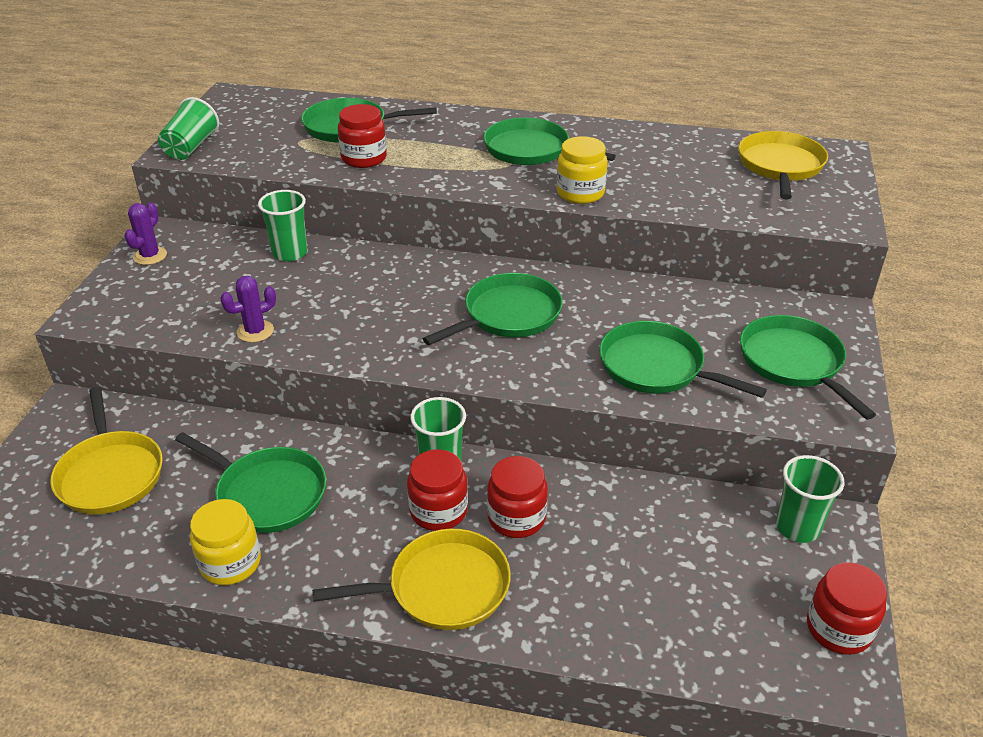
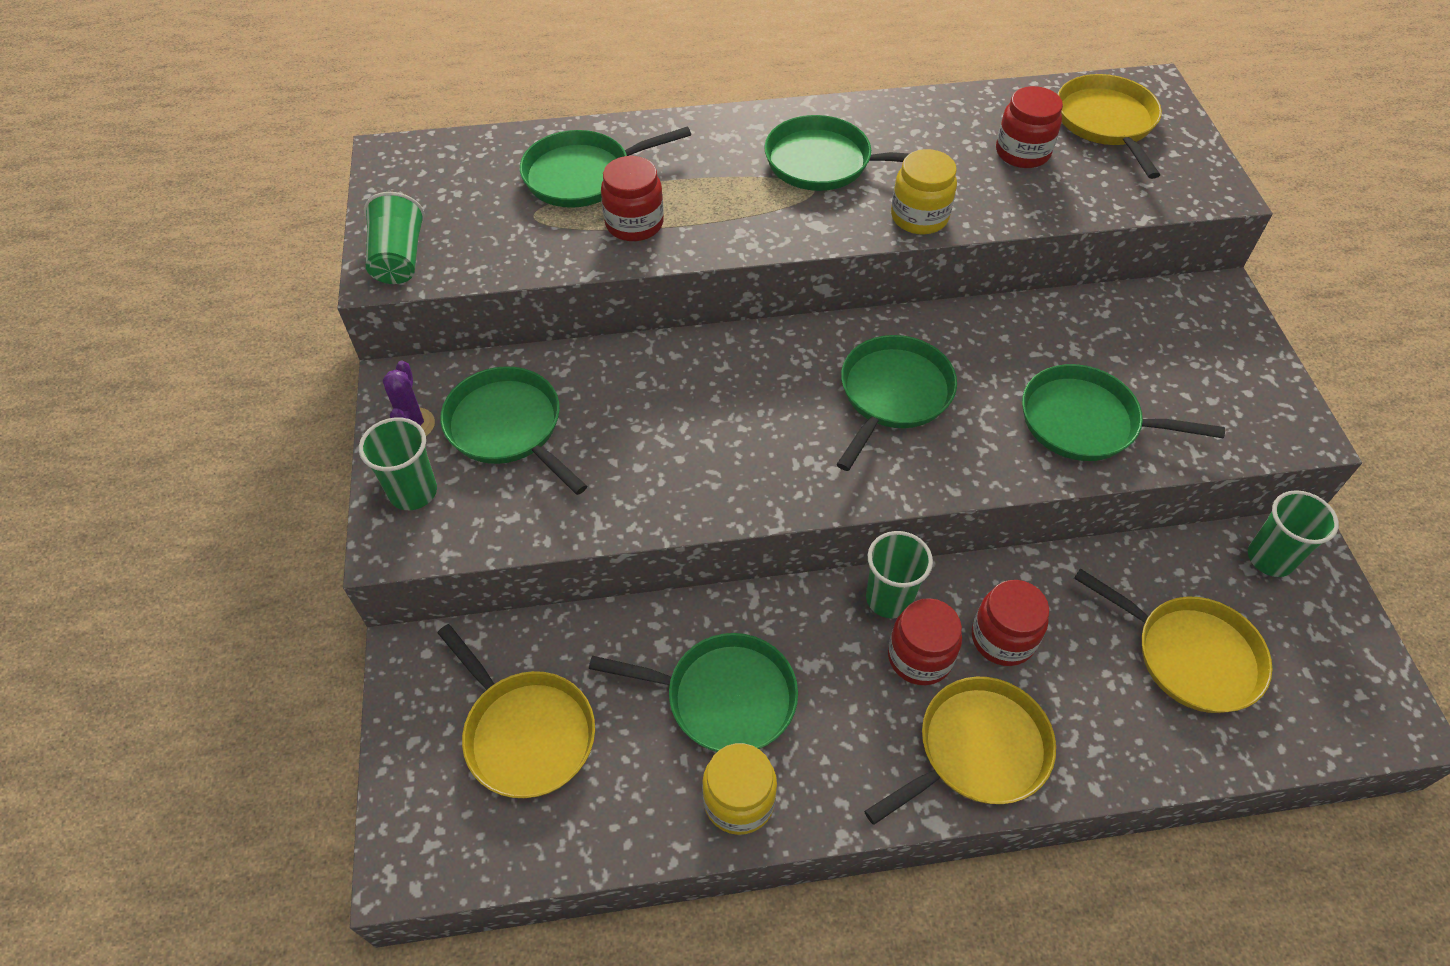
camera: 20 degrees left, 15 degrees up
purple cactus [220,276,276,343] -> none
green cup [258,190,307,261] -> green cup moved to [359,417,437,510]
green pan [740,315,876,420] -> green pan moved to [440,366,587,495]
red jar [807,562,887,655] -> red jar moved to [996,86,1063,168]
none -> yellow pan [1074,568,1272,713]

